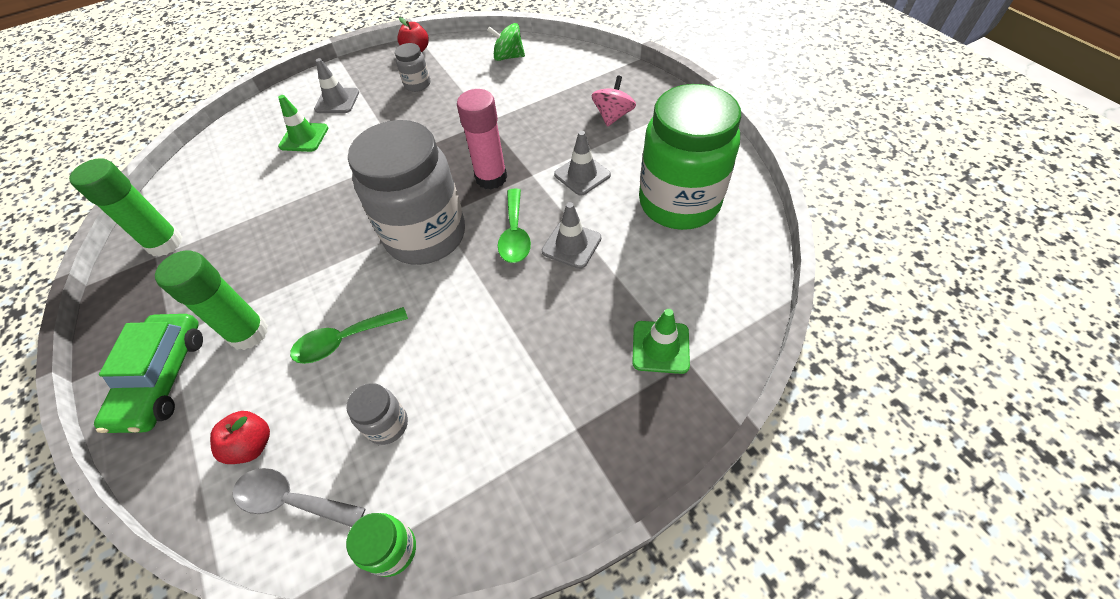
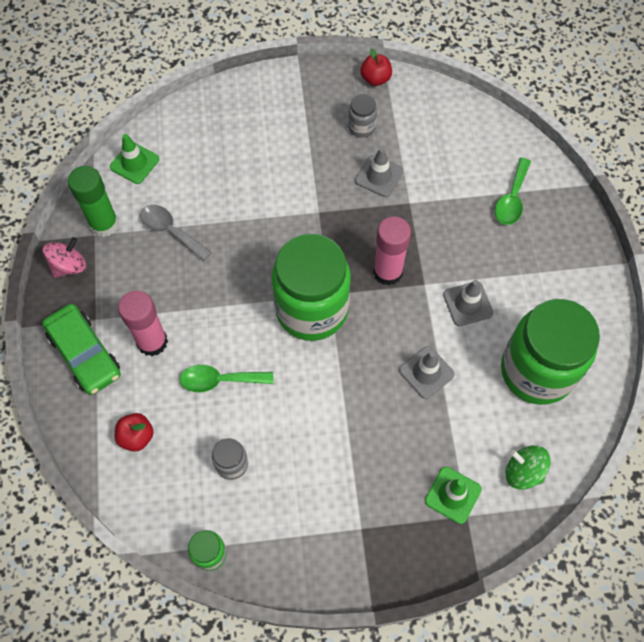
camera: 20 degrees right, 10 degrees up
green car [94,314,203,433] -> green car turned 60 degrees counterclockwise [42,304,121,395]
green glue stick [155,251,268,350] -> pink glue stick [118,290,168,356]
grey spoon [233,468,366,527] -> grey spoon moved to [140,205,212,261]
green traffic cone [278,95,328,152] -> green traffic cone moved to [110,134,159,184]
grey traffic cone [314,58,359,113] -> grey traffic cone moved to [355,147,403,197]
grey jar [348,120,465,265] -> green jar [272,234,351,341]
green spinning top [487,23,525,61] -> green spinning top moved to [506,445,551,490]
green spoon [498,188,531,263] -> green spoon moved to [495,158,531,225]
pink spinning top [592,75,636,127] -> pink spinning top moved to [42,237,86,278]

